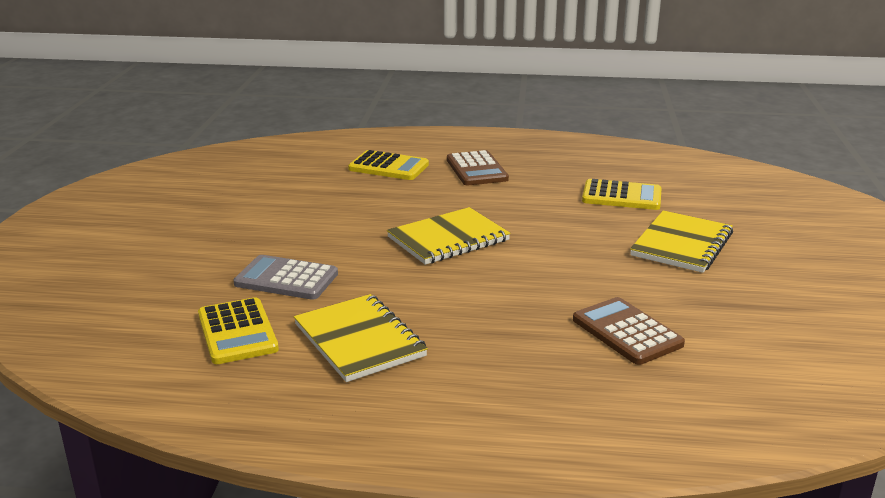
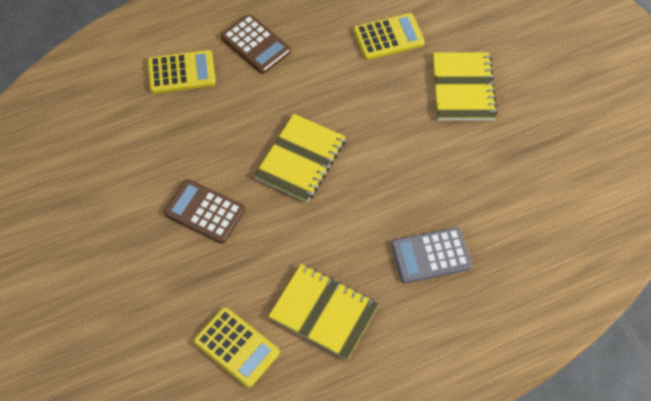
camera: 30 degrees left, 35 degrees up
grey calculator [233,255,338,300] -> grey calculator moved to [391,227,472,283]
brown calculator [573,297,685,365] -> brown calculator moved to [164,179,245,244]

